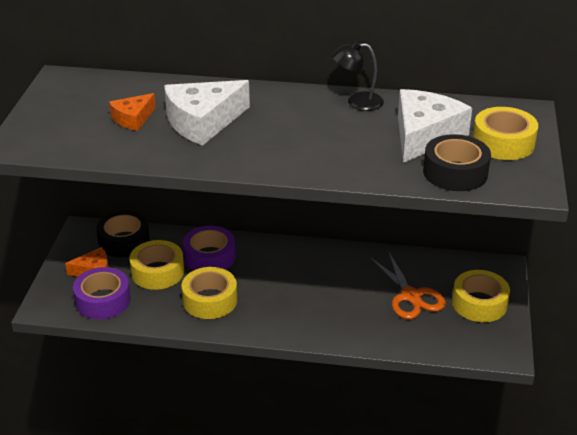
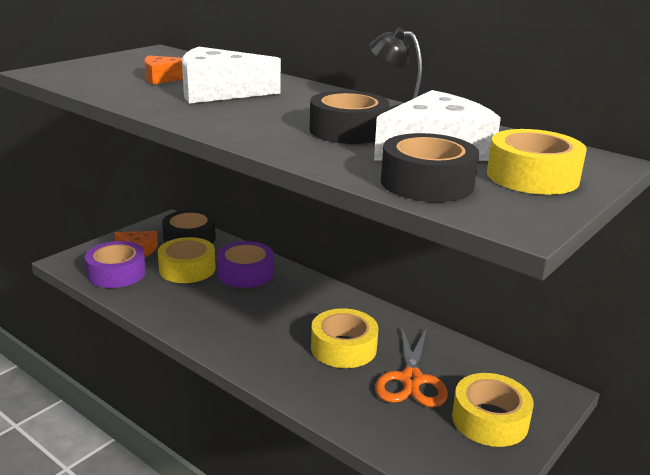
camera: 30 degrees right, 10 degrees down
yellow tape [181,267,237,319] -> yellow tape moved to [311,308,378,368]
none -> black tape [310,91,389,144]

